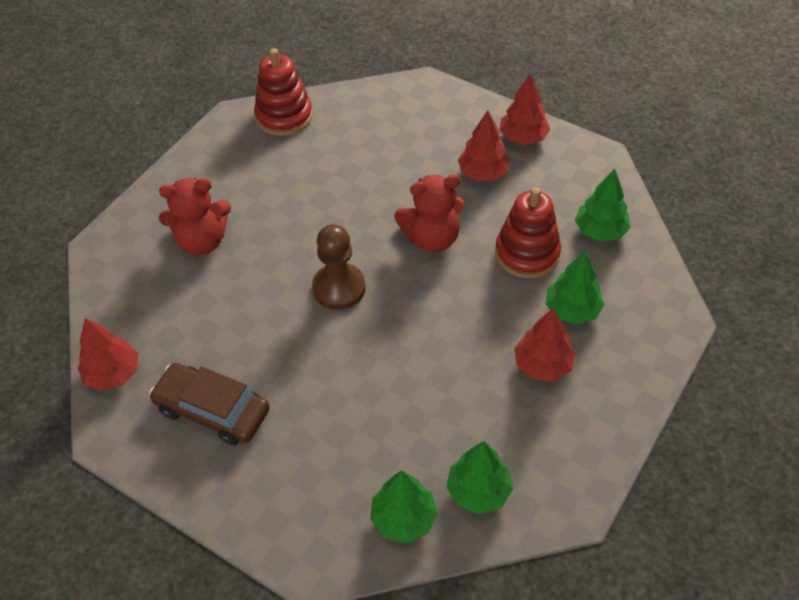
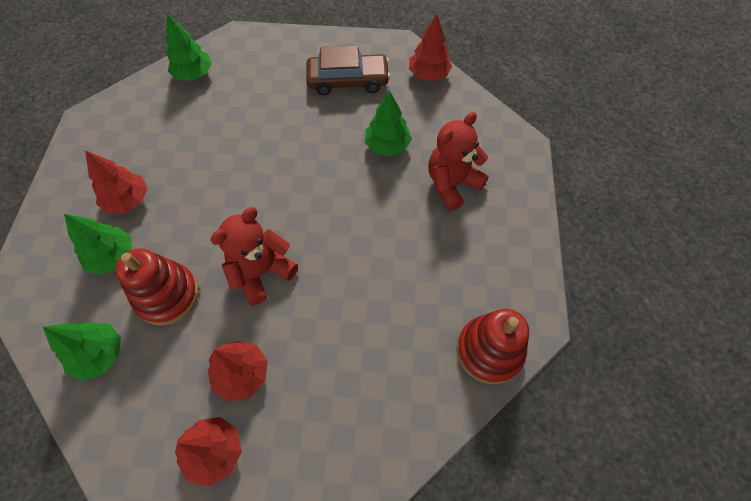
camera: 150 degrees right, 10 degrees up
brown pawn [312,224,366,310] -> none
green tree [446,441,513,514] -> green tree moved to [365,90,412,156]

